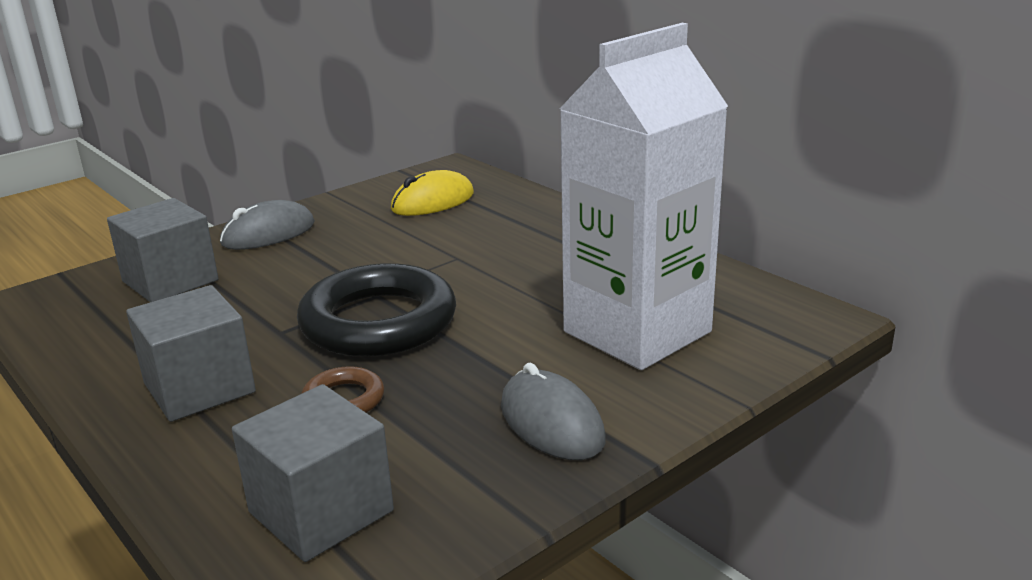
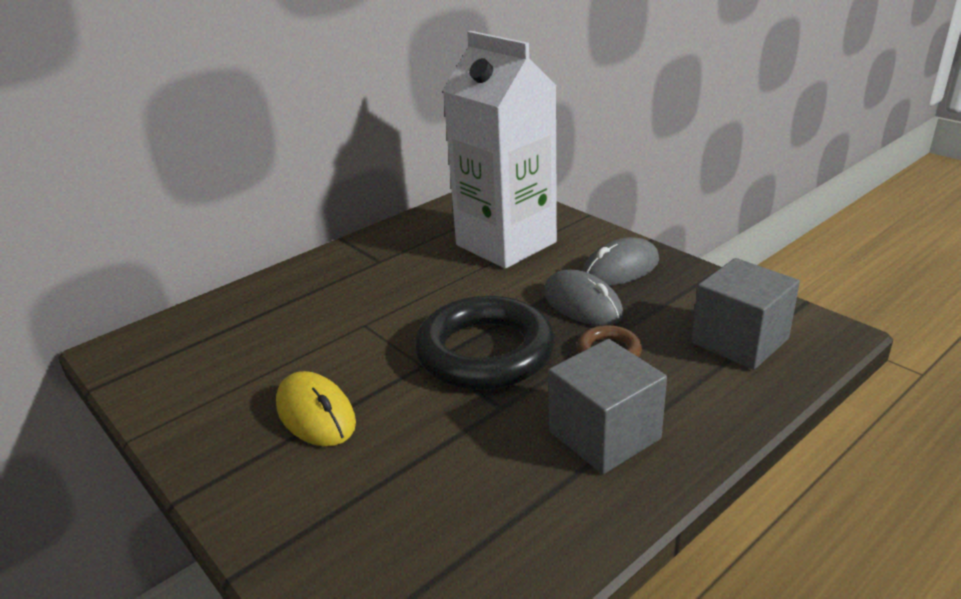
camera: 90 degrees left, 5 degrees up
grey cube [107,198,219,302] -> none
grey mouse [220,200,315,250] -> grey mouse moved to [544,270,624,326]
yellow mouse [391,170,474,216] -> yellow mouse moved to [276,371,356,446]

